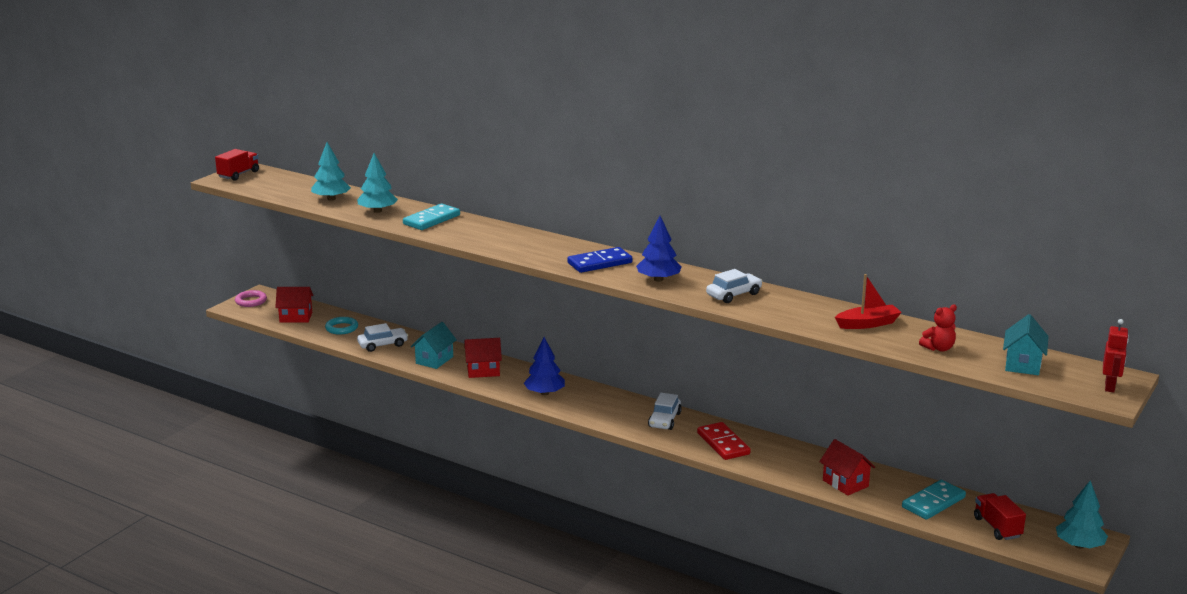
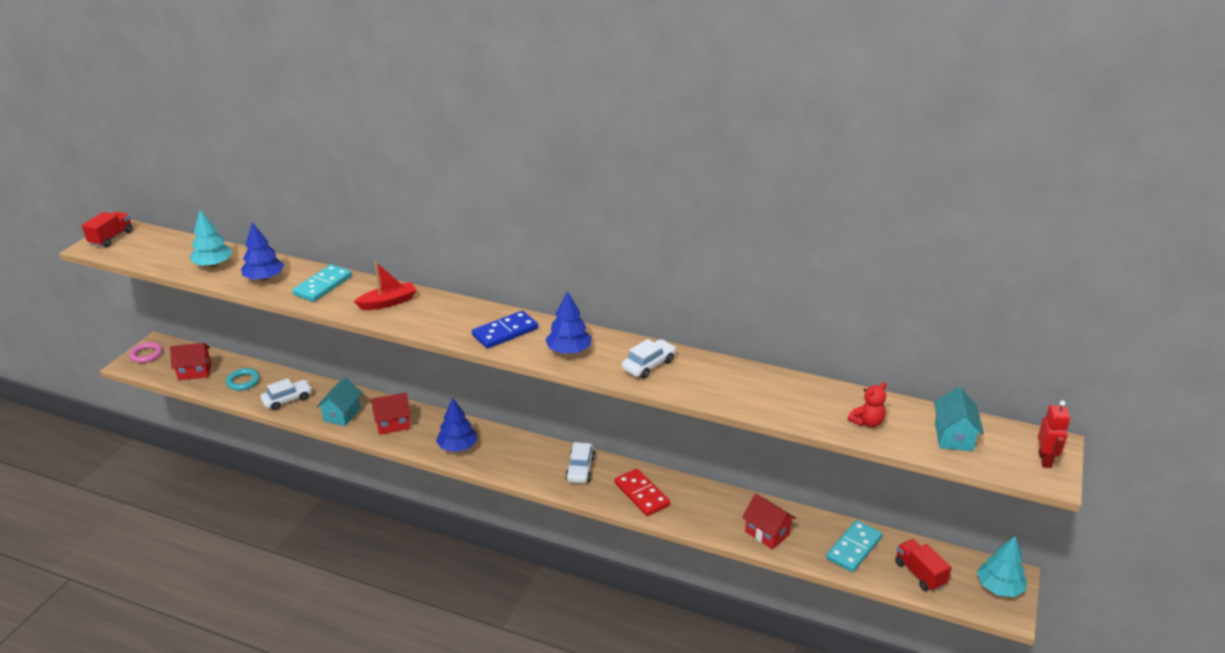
camera: 10 degrees left, 10 degrees up
turquoise tree [357,153,398,213] -> blue tree [241,222,284,281]
red boat [835,274,902,329] -> red boat moved to [354,262,416,310]

